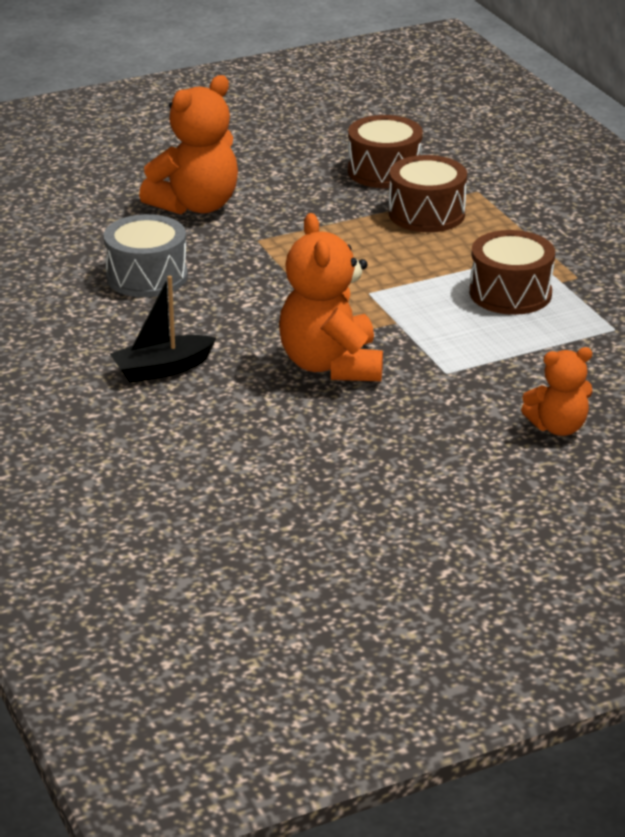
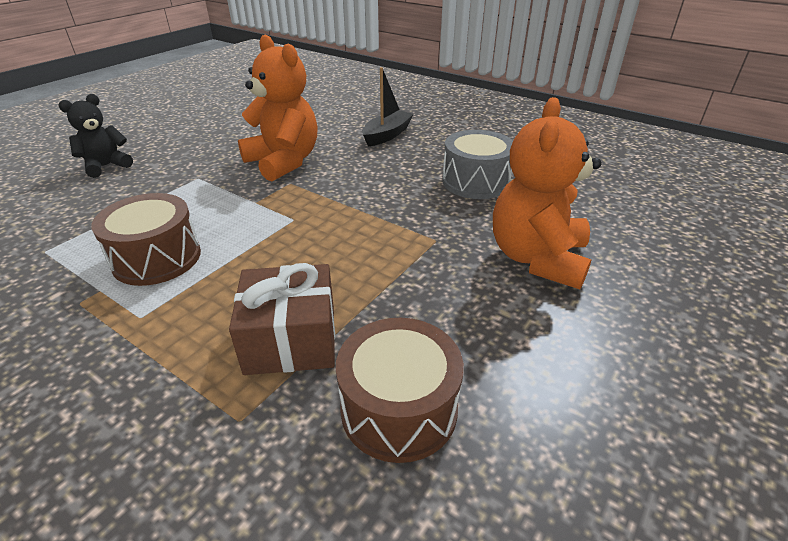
camera: 150 degrees right, 5 degrees up
brown drum [389,155,467,232] -> brown gift [229,263,335,375]
orange teddy bear [521,347,592,436] -> black teddy bear [58,94,133,178]

